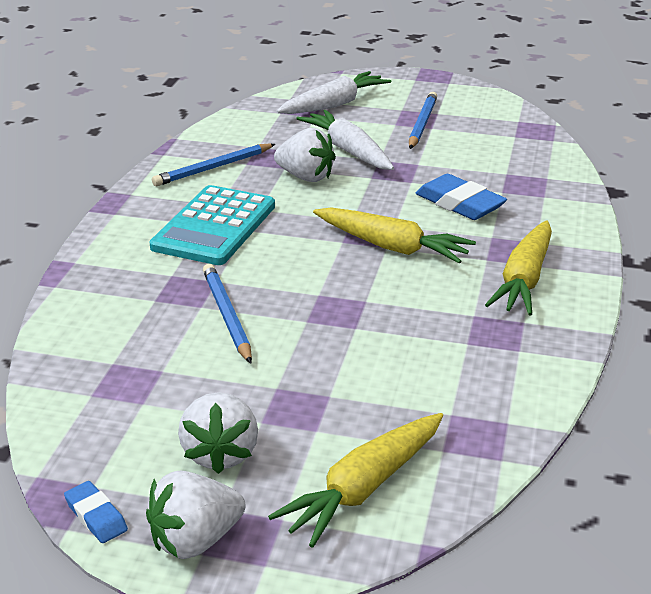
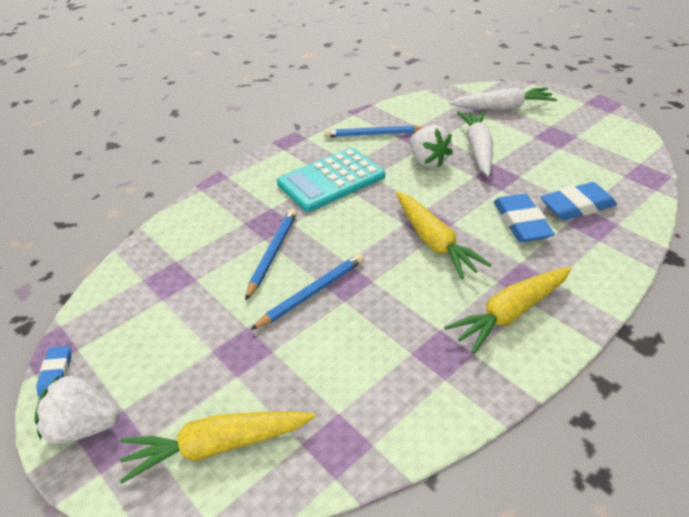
camera: 35 degrees right, 10 degrees up
white strawberry [178,392,258,474] -> none
blue pencil [409,92,437,149] -> blue pencil moved to [250,254,364,330]
none -> blue eraser [541,182,617,220]

